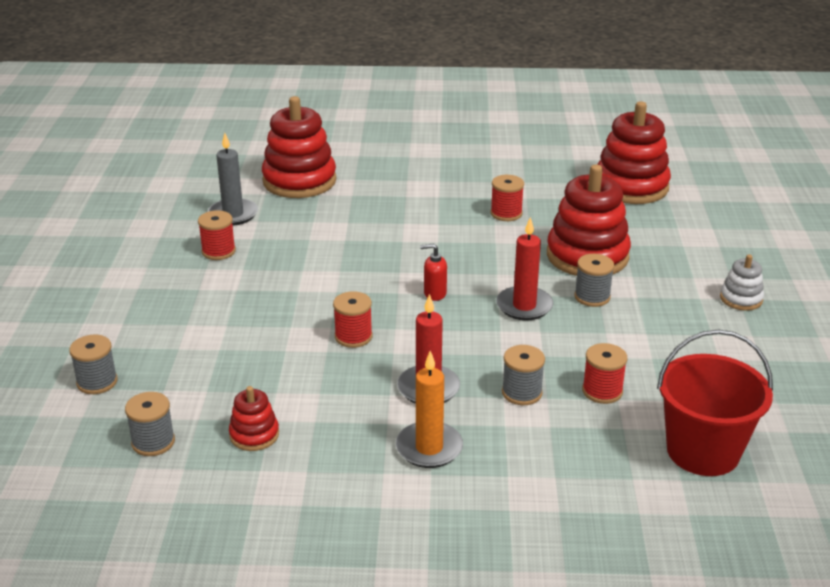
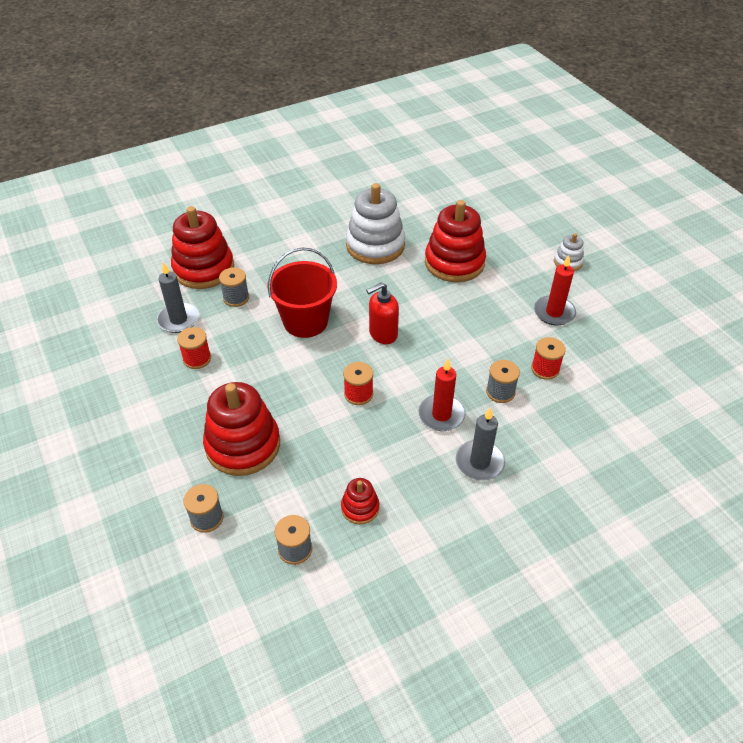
camera: 30 degrees left, 15 degrees up
orange candle [396,351,463,468] -> grey candle [456,408,505,481]
red soap dispenser [420,243,447,301] -> red soap dispenser [366,282,399,344], size x1.56
red spool [491,175,524,221] -> white stacking toy [346,183,405,264]
red candle [496,217,553,320] -> red candle moved to [534,255,576,326]
grey spool [574,254,614,307] -> grey spool moved to [219,267,249,307]
red stacking toy [597,101,671,204] -> red stacking toy moved to [203,382,280,476]
red bucket [657,329,773,476] -> red bucket moved to [267,247,337,338]

